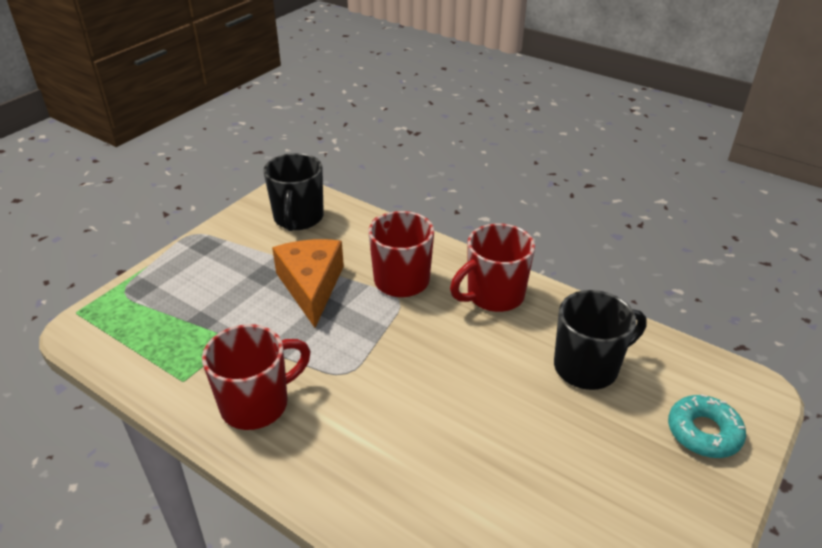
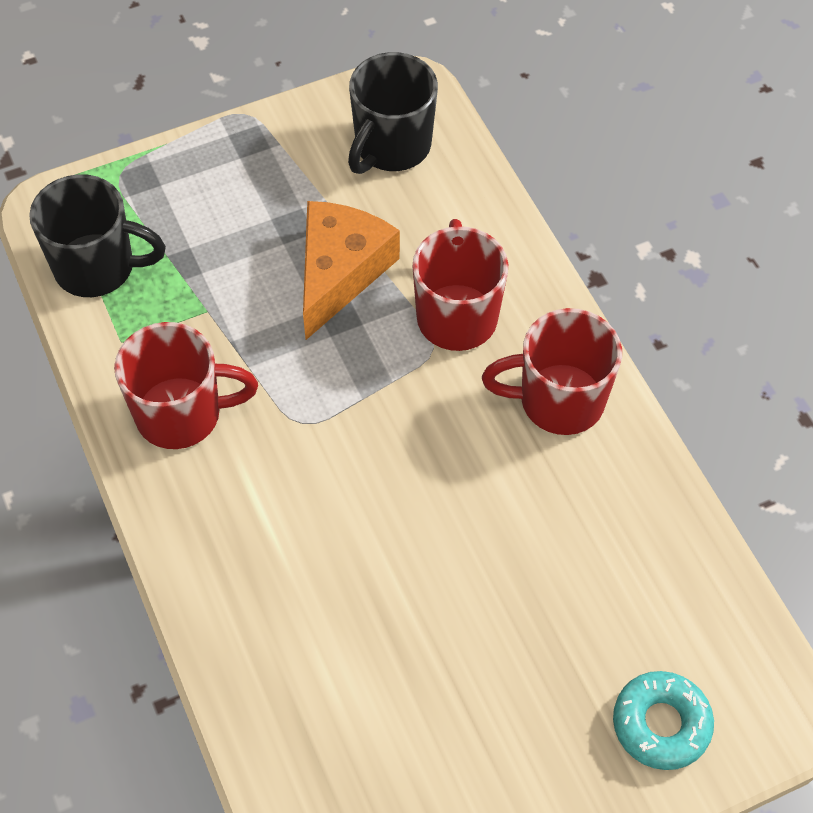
camera: 30 degrees right, 20 degrees up
black mug [554,290,647,390] -> black mug moved to [29,174,166,297]

